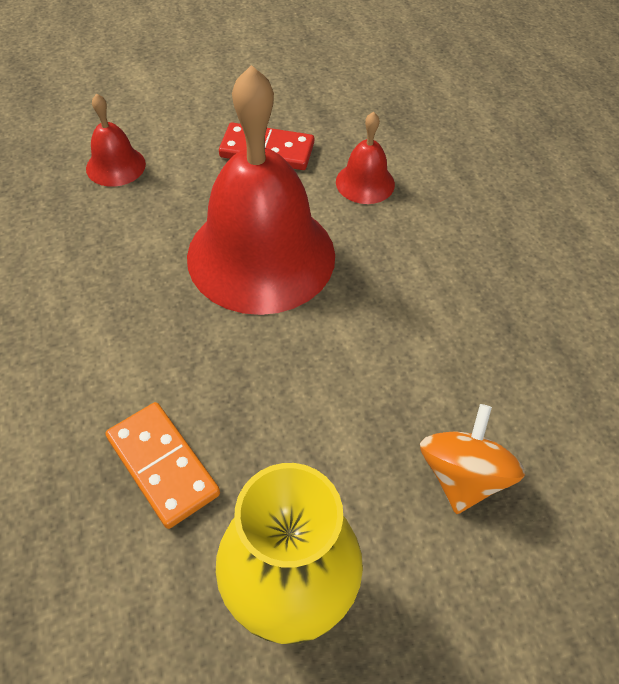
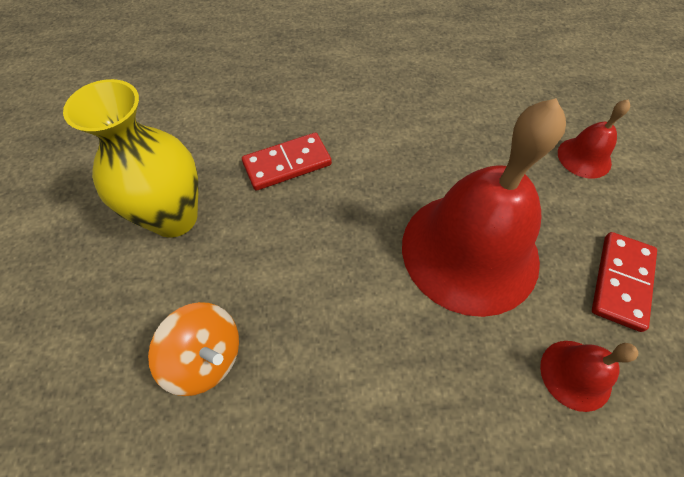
camera: 105 degrees right, 5 degrees up
orange domino [105,402,220,529] -> red domino [242,133,332,191]

